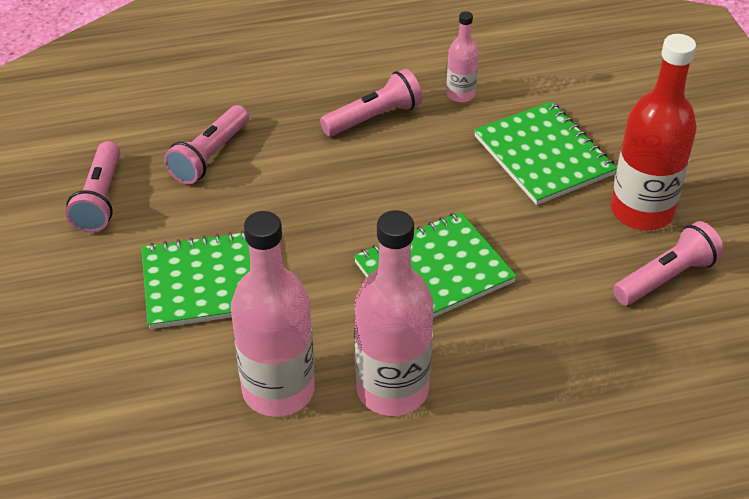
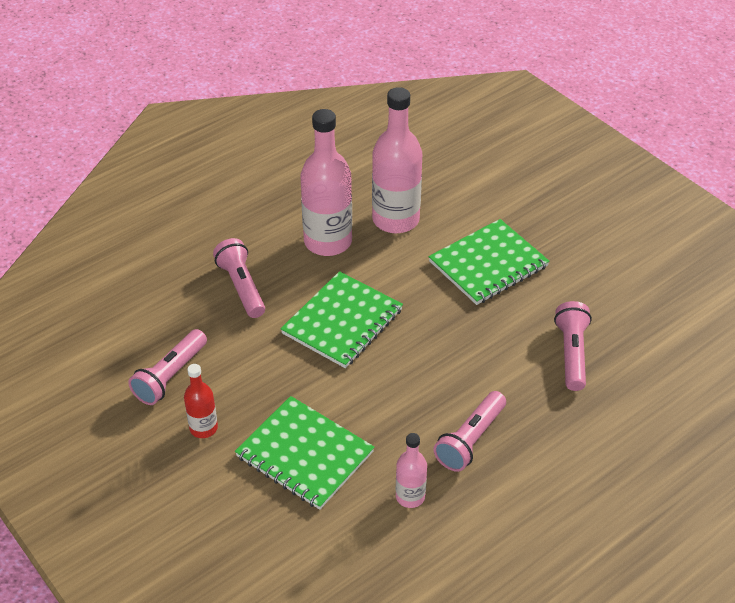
camera: 155 degrees right, 0 degrees up
pink flashlight [66,141,120,233] -> pink flashlight moved to [213,238,265,318]
red bottle [611,34,696,230] -> red bottle [184,364,218,438], size x0.51

